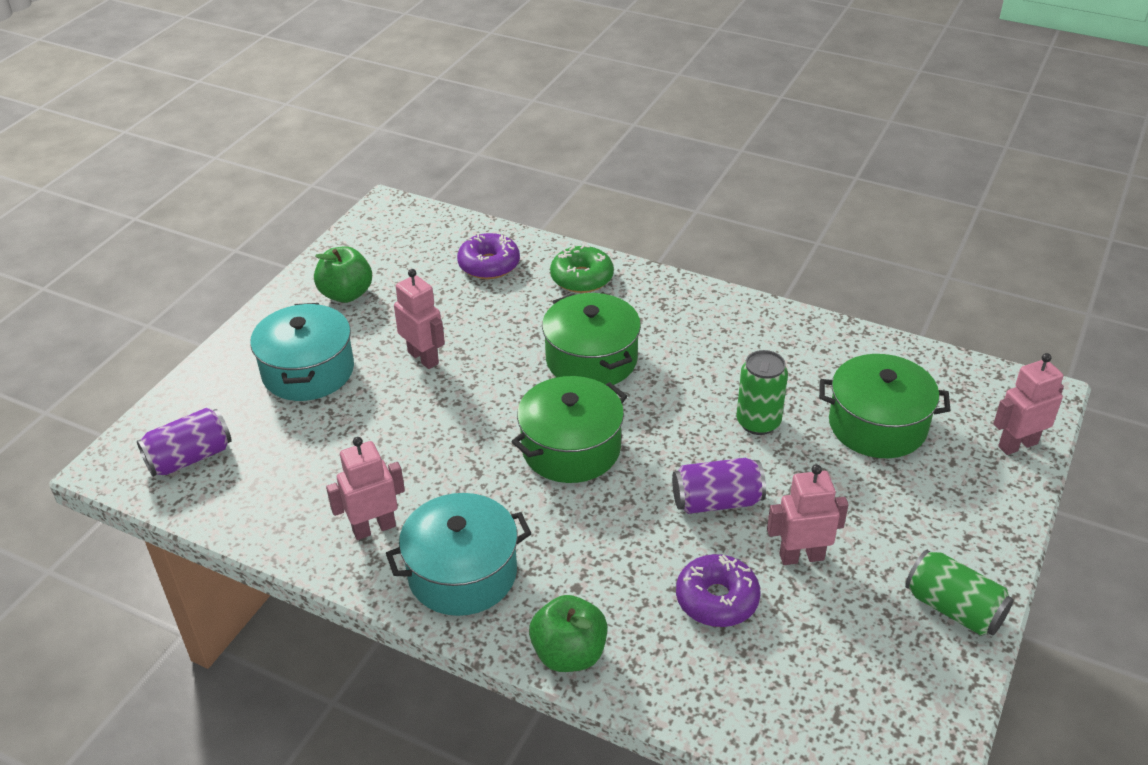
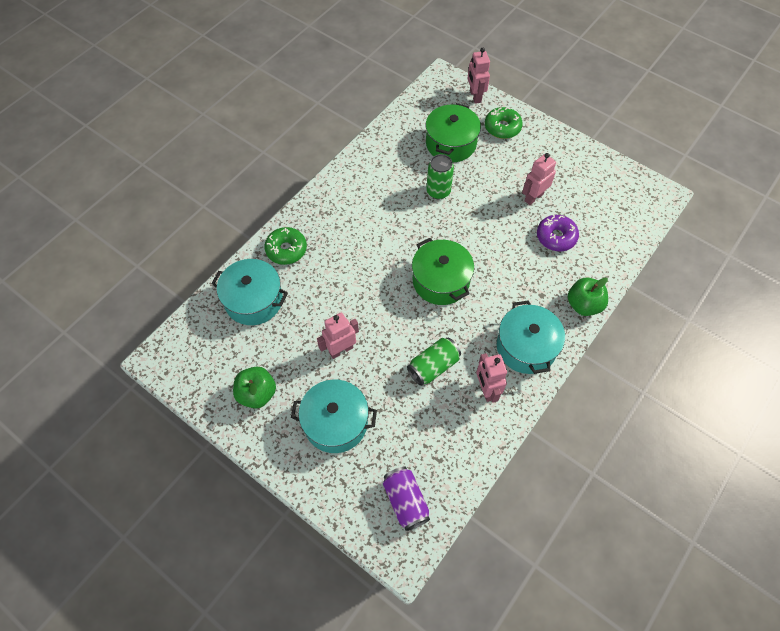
camera: 80 degrees left, 20 degrees up
purple donut [457,233,520,279] -> turquoise pot [211,259,288,325]
green pot [542,293,641,385] -> none
purple can [672,458,766,514] -> none
pink robot [767,465,849,565] -> pink robot turned 45 degrees clockwise [522,153,556,205]
green can [905,550,1013,636] -> green can moved to [407,338,461,386]
none -> green donut [485,106,523,139]

